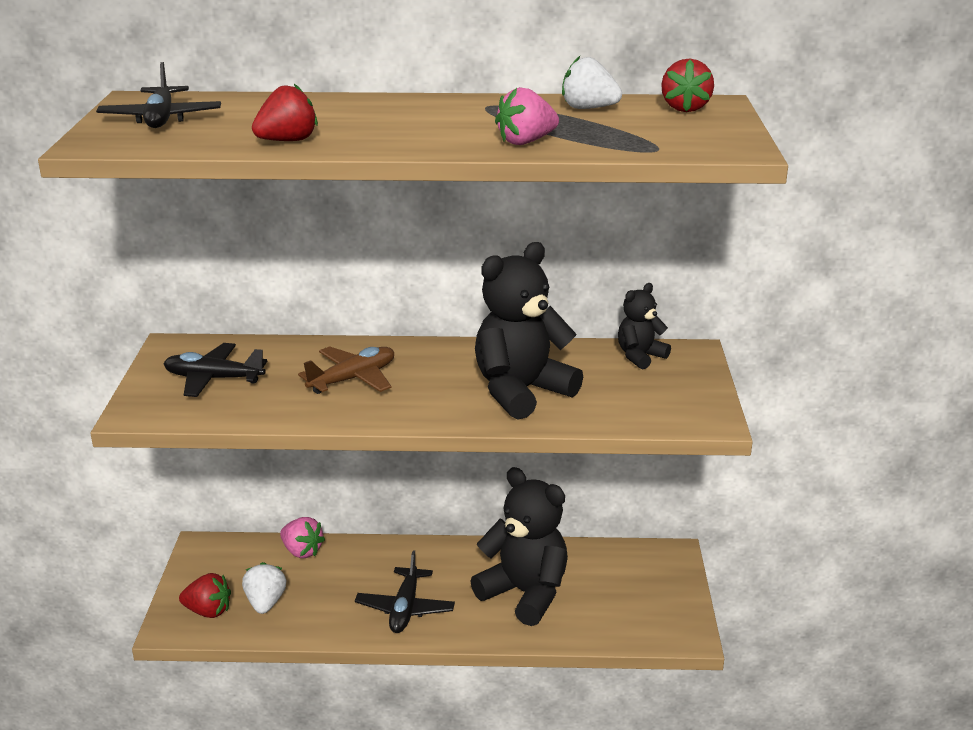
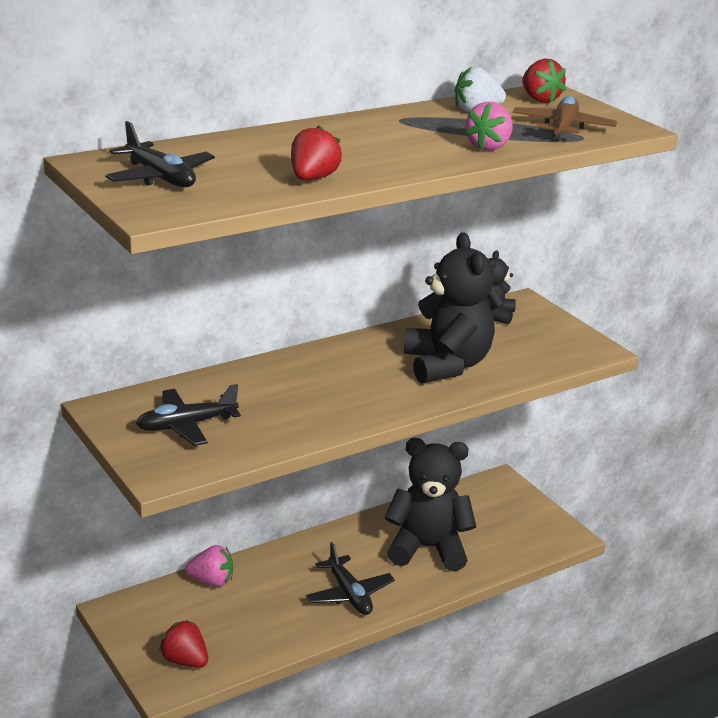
camera: 35 degrees left, 0 degrees up
red strawberry [179,573,231,618] -> red strawberry turned 120 degrees counterclockwise [159,620,208,668]
white strawberry [242,562,286,614] -> none
brown plane [298,346,394,394] -> brown plane moved to [513,96,617,141]
black teddy bear [475,242,583,419] -> black teddy bear turned 150 degrees clockwise [404,232,495,384]

